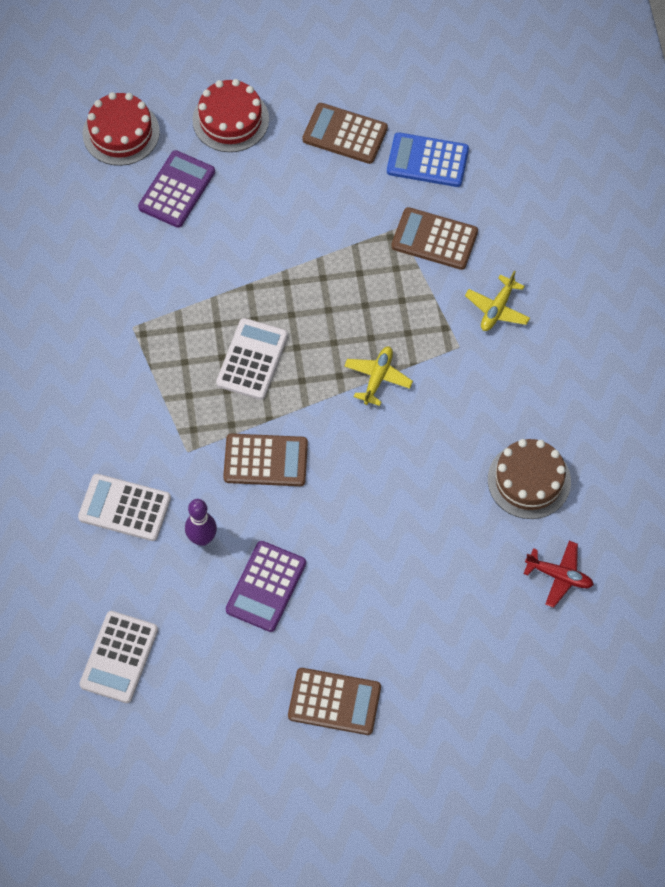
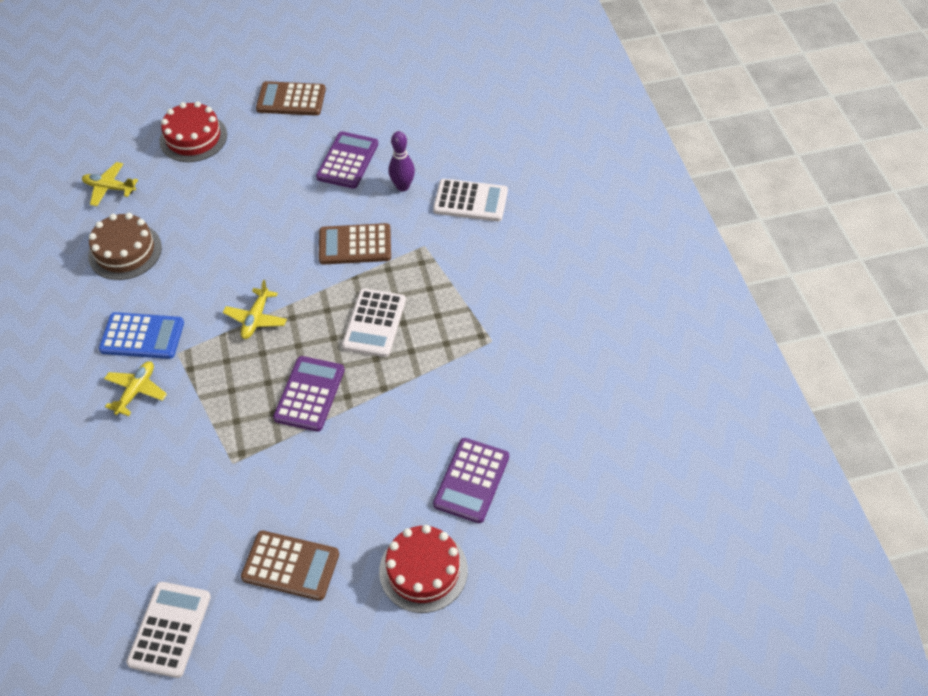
camera: 175 degrees right, 10 degrees down
white calculator [79,611,158,703] -> white calculator moved to [126,582,211,678]
red cake [83,92,160,166] -> red cake moved to [160,101,227,162]
blue calculator [387,132,469,187] -> blue calculator moved to [99,312,184,359]
brown calculator [391,207,478,270] -> none
red plane [524,541,594,608] -> yellow plane [82,162,138,206]
none -> purple calculator [273,356,345,432]

